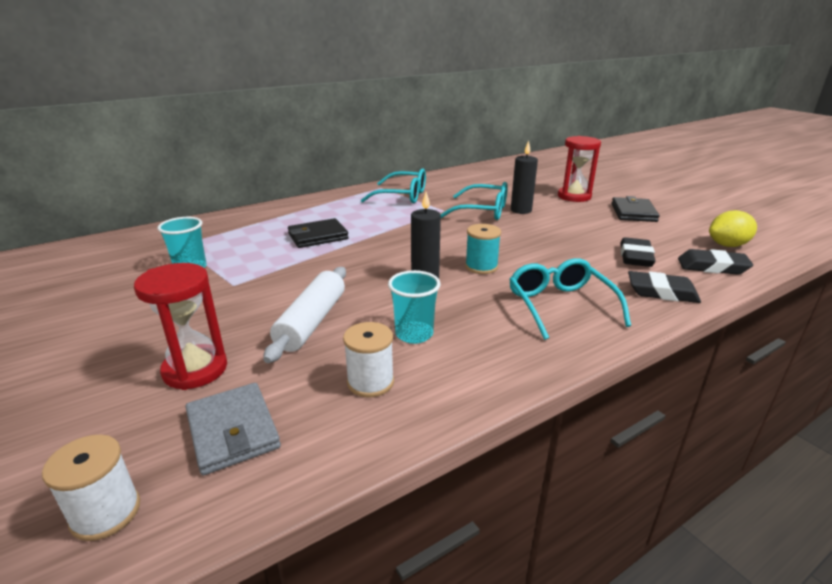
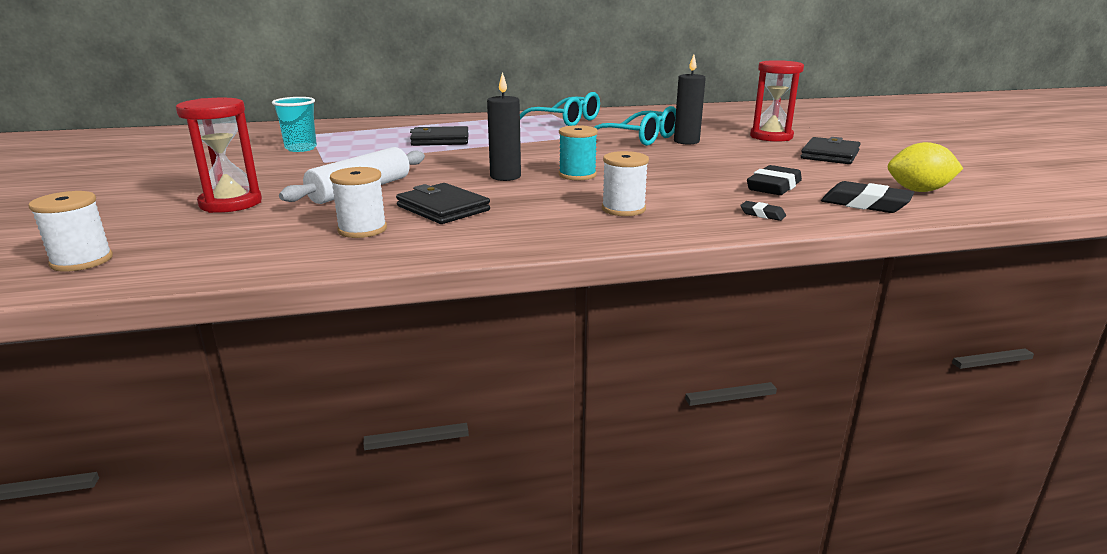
camera: 20 degrees right, 5 degrees down
grey wallet [185,383,281,475] -> none
turquoise cup [388,270,441,344] -> black wallet [396,183,490,224]
turquoise glasses [509,258,631,340] -> white spool [602,151,649,216]
black eraser [628,271,701,303] -> black eraser [740,201,786,221], size x0.51

